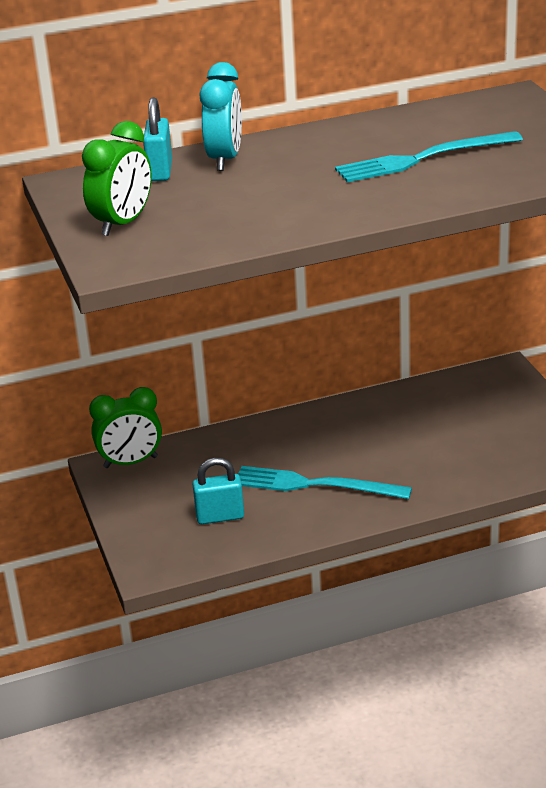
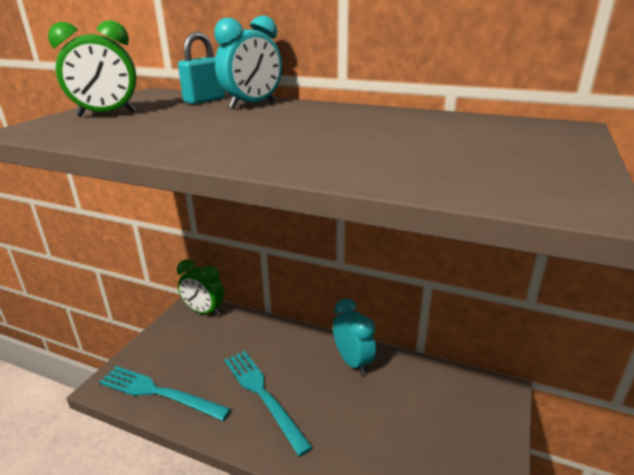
camera: 40 degrees right, 5 degrees down
turquoise padlock [193,458,244,524] -> none
turquoise fork [335,131,523,183] -> turquoise fork moved to [99,366,231,421]
none -> turquoise clock [333,299,376,375]

